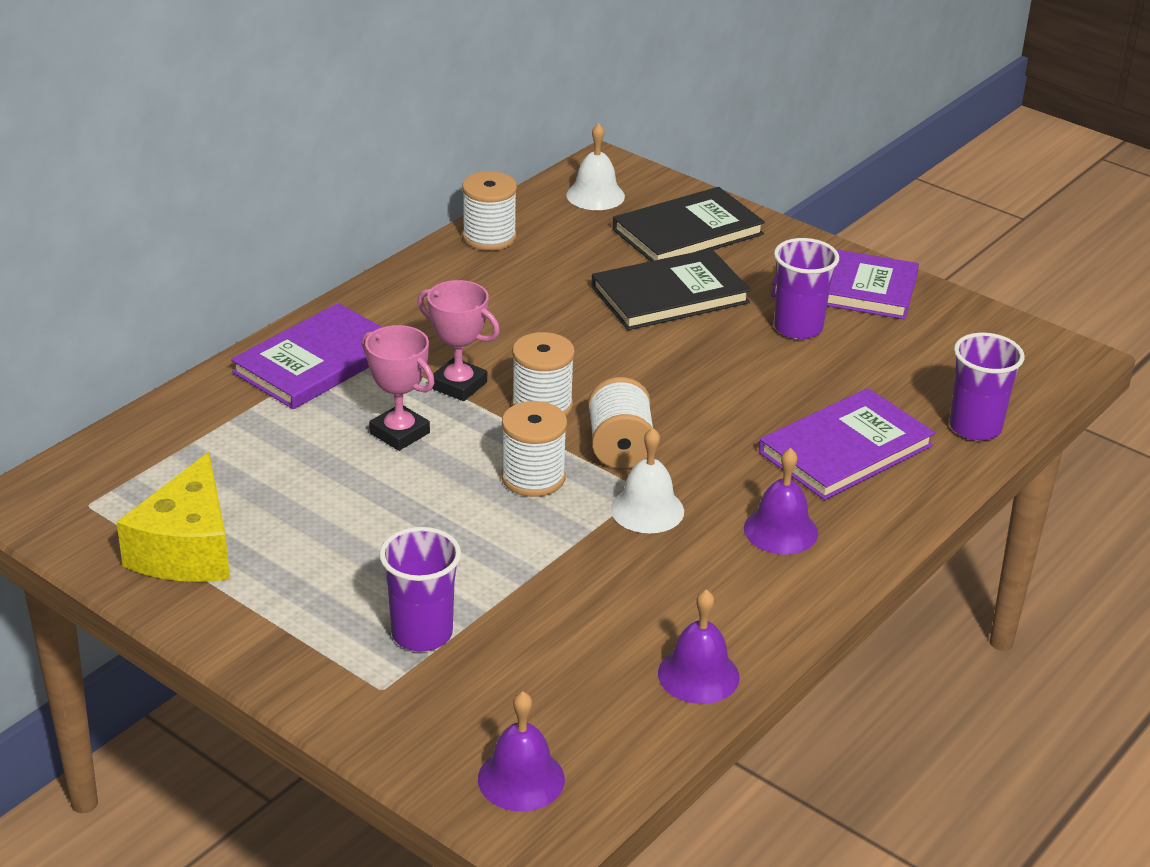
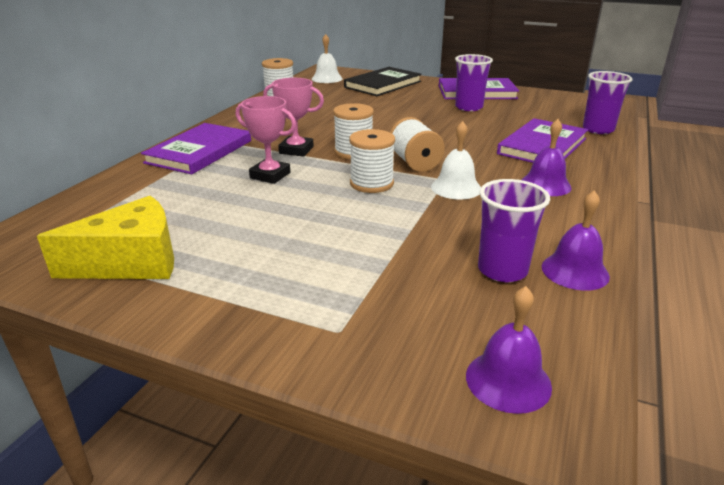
camera: 15 degrees left, 5 degrees down
yellow cheese [116,452,230,582] -> yellow cheese turned 105 degrees counterclockwise [37,196,174,279]
purple cup [379,527,461,651] -> purple cup moved to [478,179,550,282]
black book [591,249,751,330] -> none

